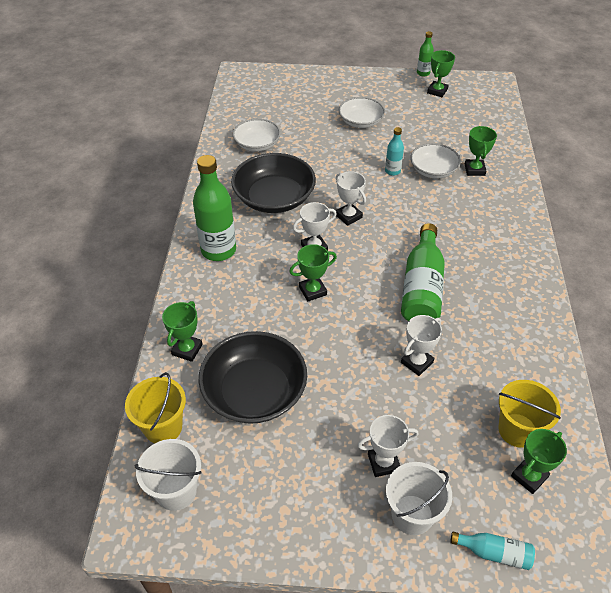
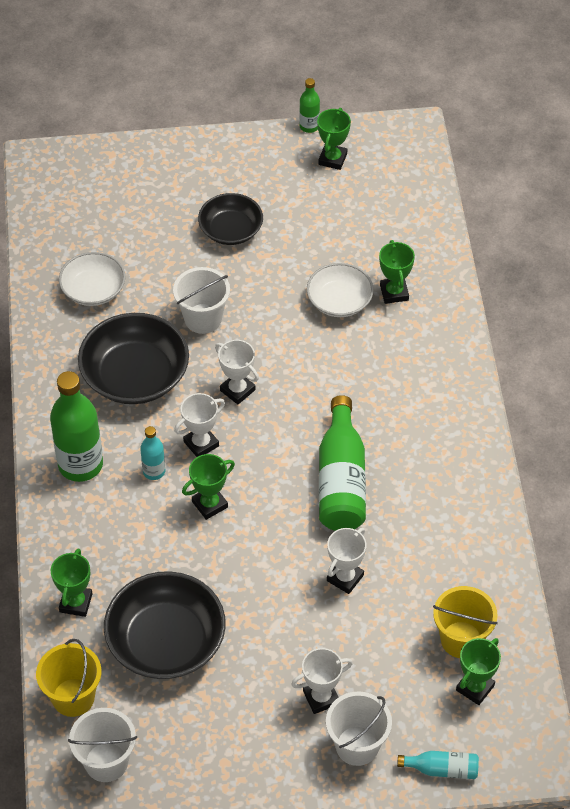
camera: 10 degrees left, 5 degrees up
white bowl [339,97,385,128] -> black bowl [198,193,263,245]
turquoise bottle [385,127,404,176] -> turquoise bottle moved to [140,426,165,480]
none -> white bucket [173,267,230,334]

